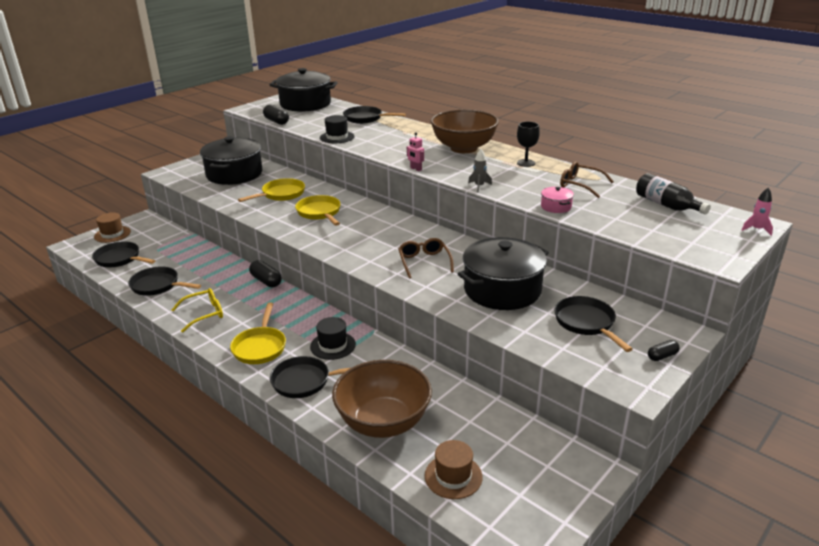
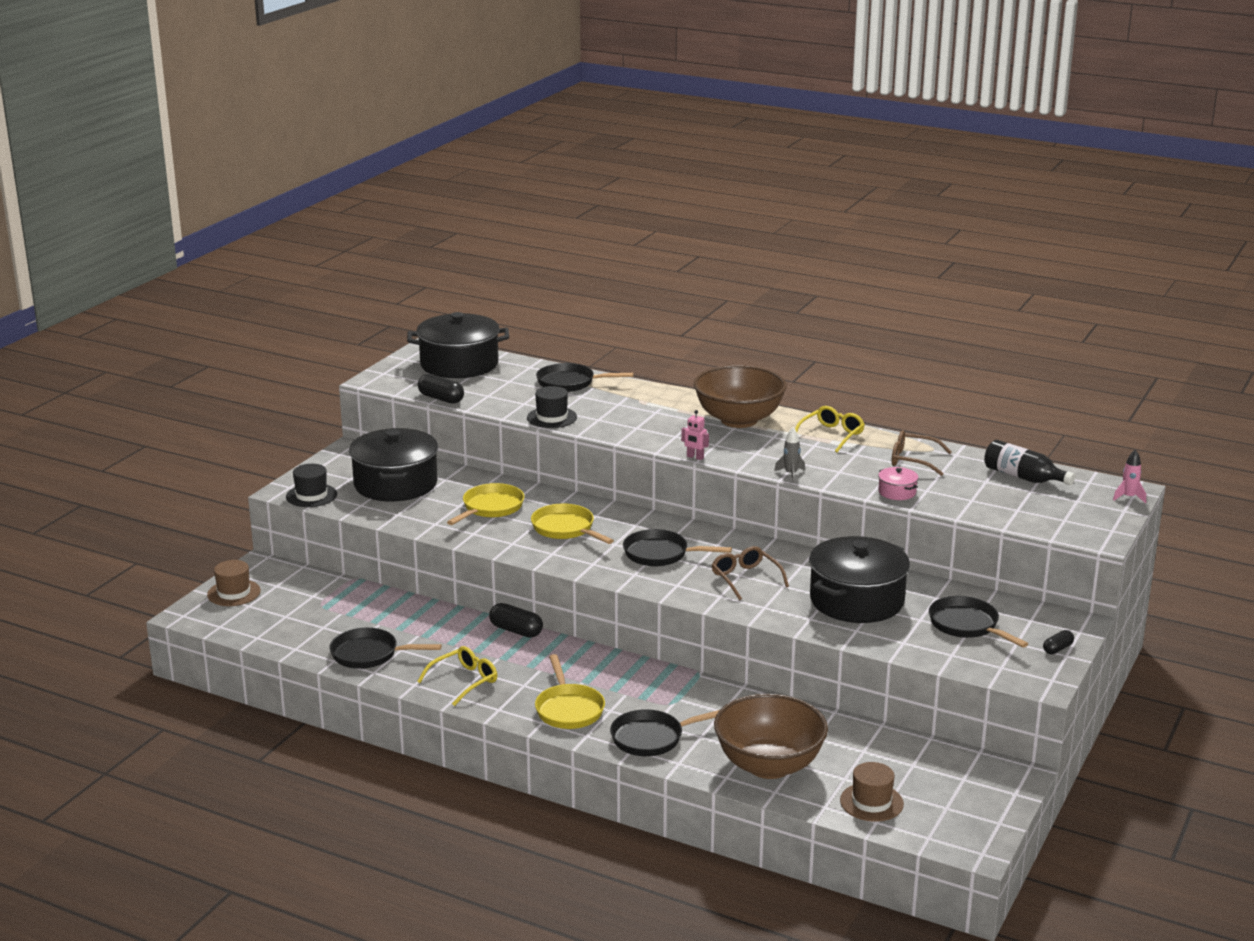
camera: 15 degrees left, 5 degrees down
black pan [92,241,155,267] -> black pan moved to [623,529,732,566]
black hat [310,317,356,360] -> black hat moved to [286,464,337,507]
black goblet [517,122,540,167] -> yellow glasses [795,406,865,452]

